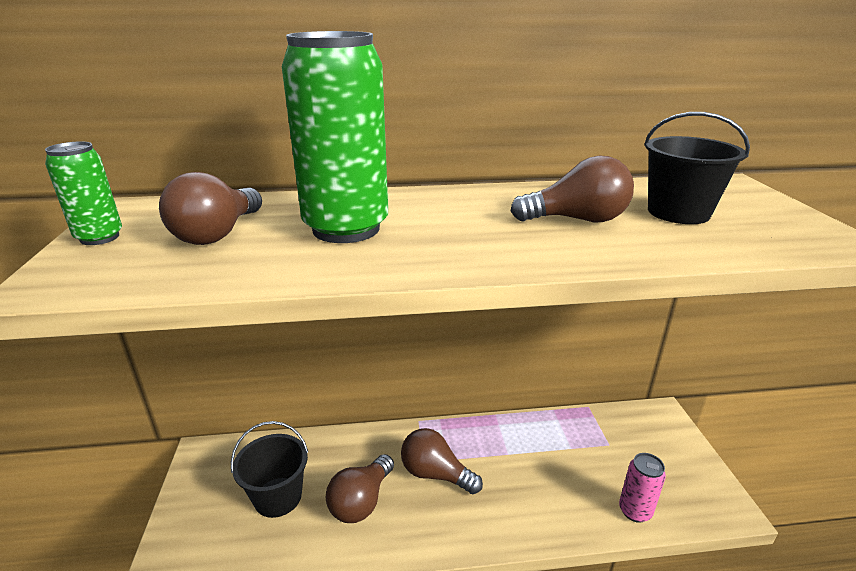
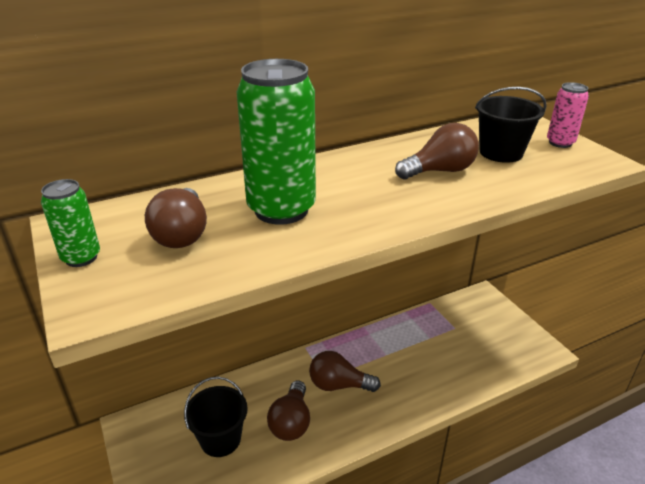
camera: 20 degrees left, 5 degrees up
pink can [619,453,666,523] -> pink can moved to [547,82,589,148]

